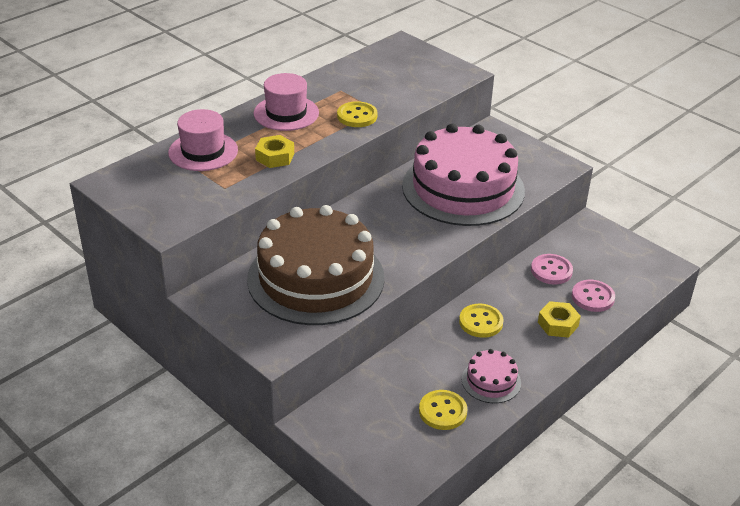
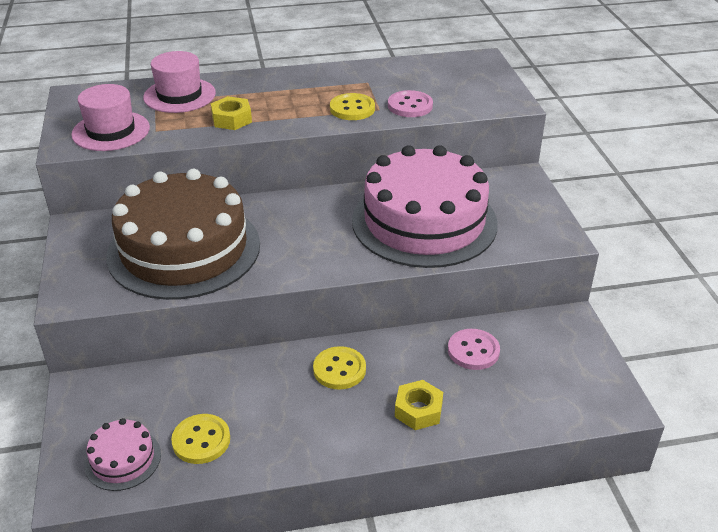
camera: 35 degrees right, 0 degrees up
pink hat [254,73,319,131] -> pink hat moved to [71,84,150,151]
pink cake [462,349,521,403] -> pink cake moved to [84,418,161,491]
pink button [572,280,615,312] -> pink button moved to [388,90,433,117]

